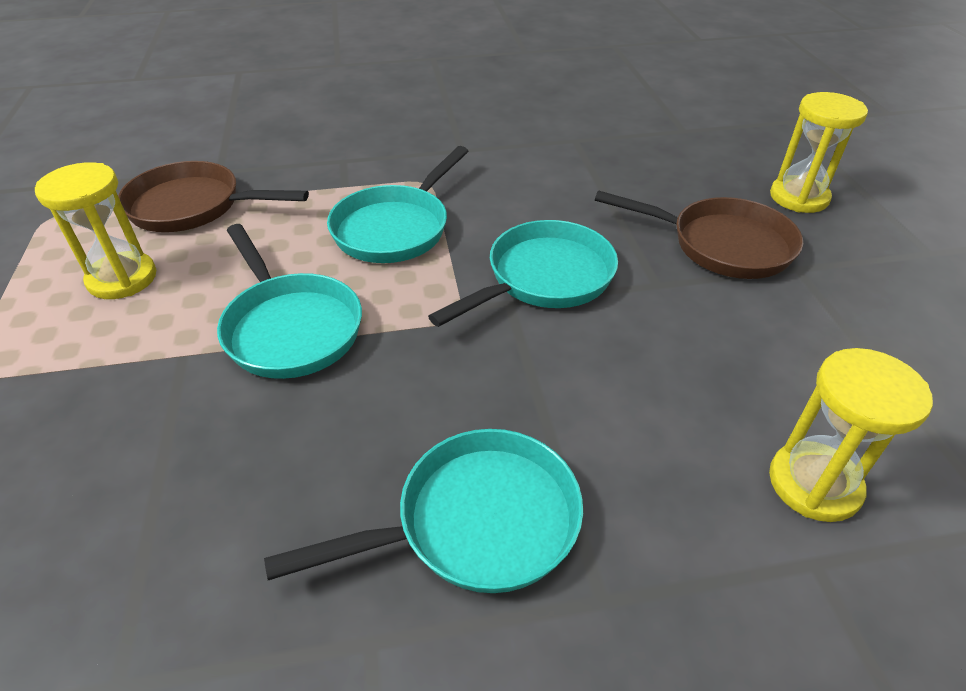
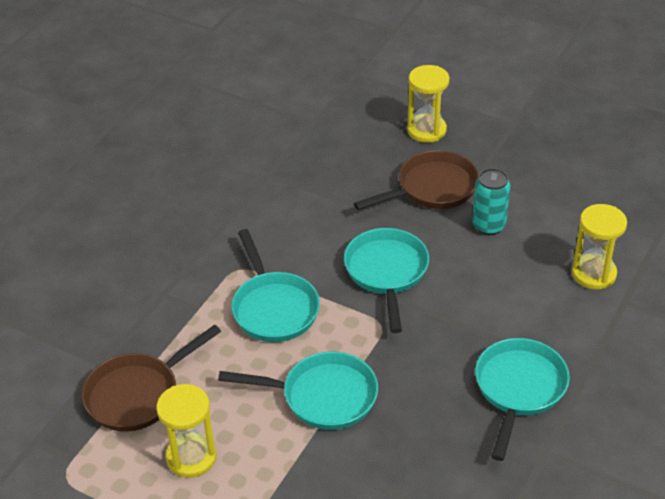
camera: 50 degrees left, 0 degrees up
none -> turquoise can [472,168,510,235]

